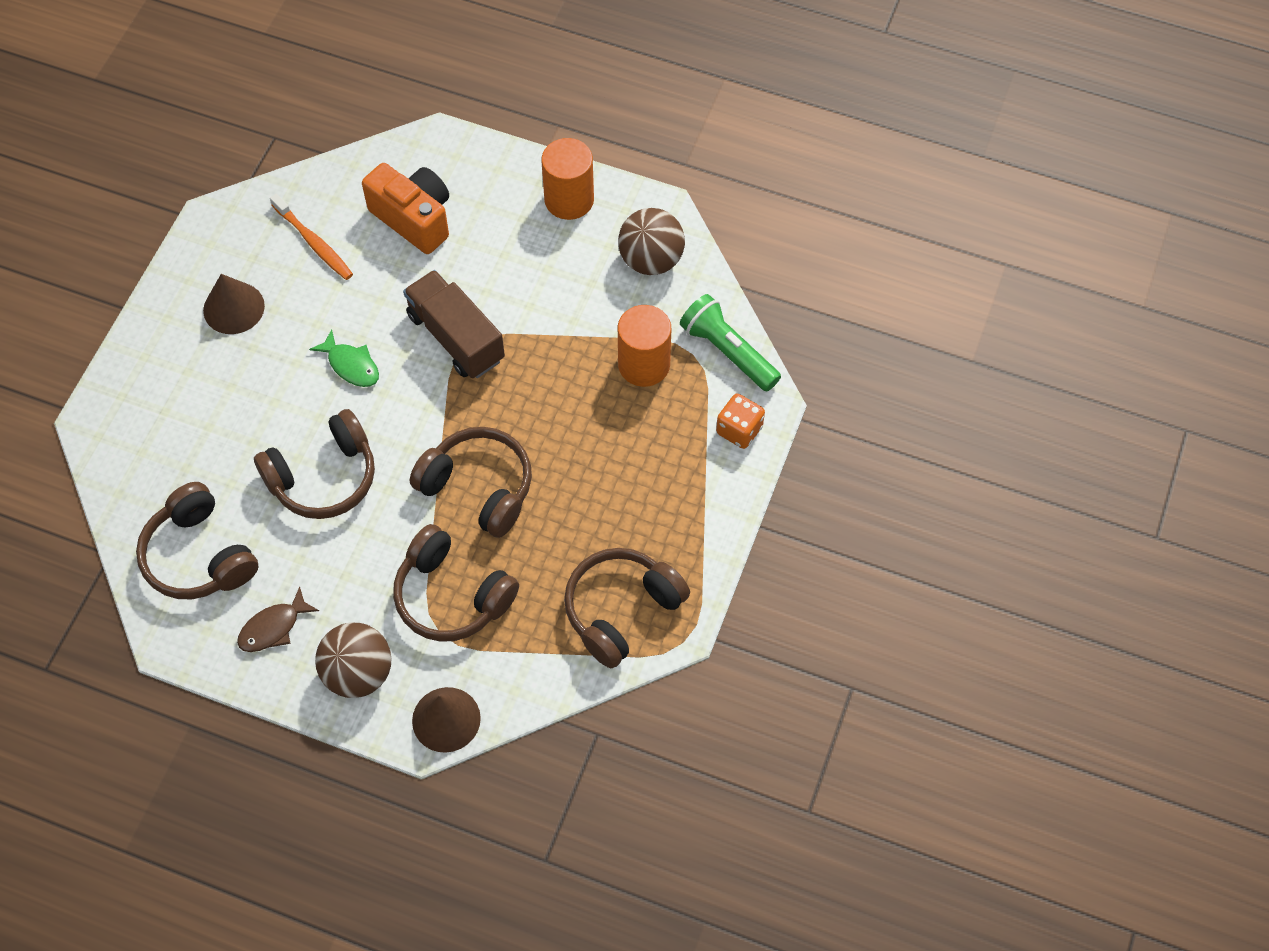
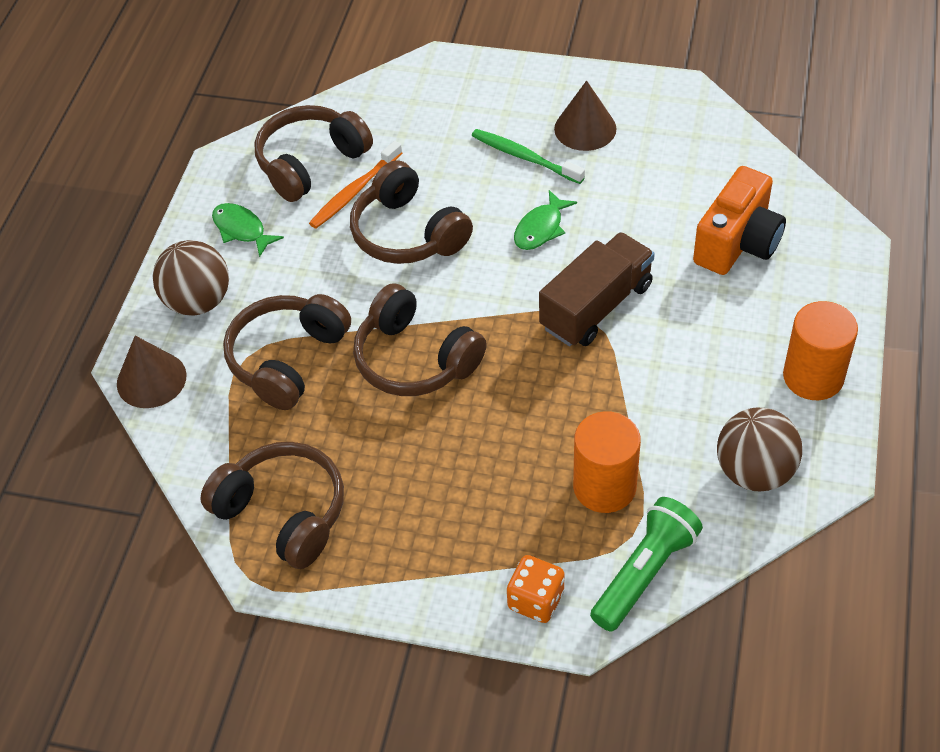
camera: 85 degrees right, 10 degrees down
brown fish [237,586,319,652] -> green fish [212,203,284,257]
orange toothbrush [270,194,353,280] -> orange toothbrush moved to [309,141,402,229]
brown headphones [410,427,532,538] -> brown headphones turned 105 degrees clockwise [353,283,487,396]
none -> green toothbrush [472,129,585,184]

